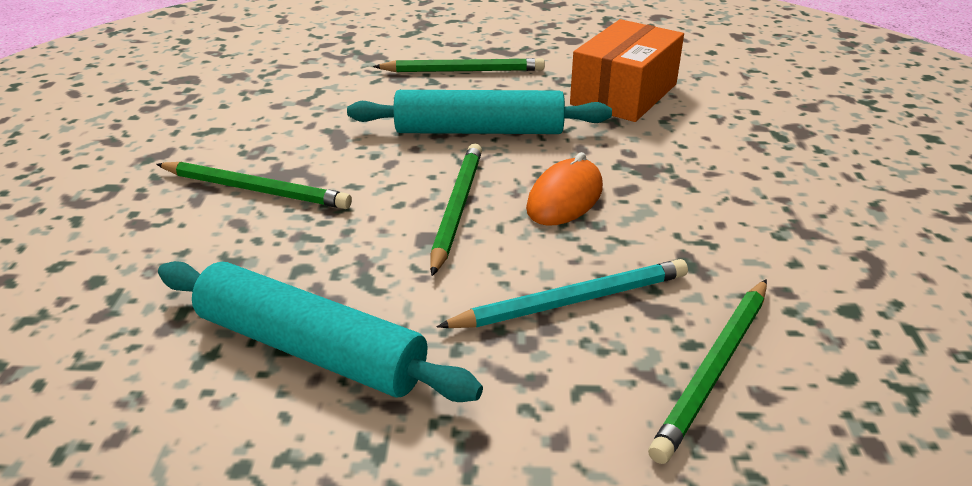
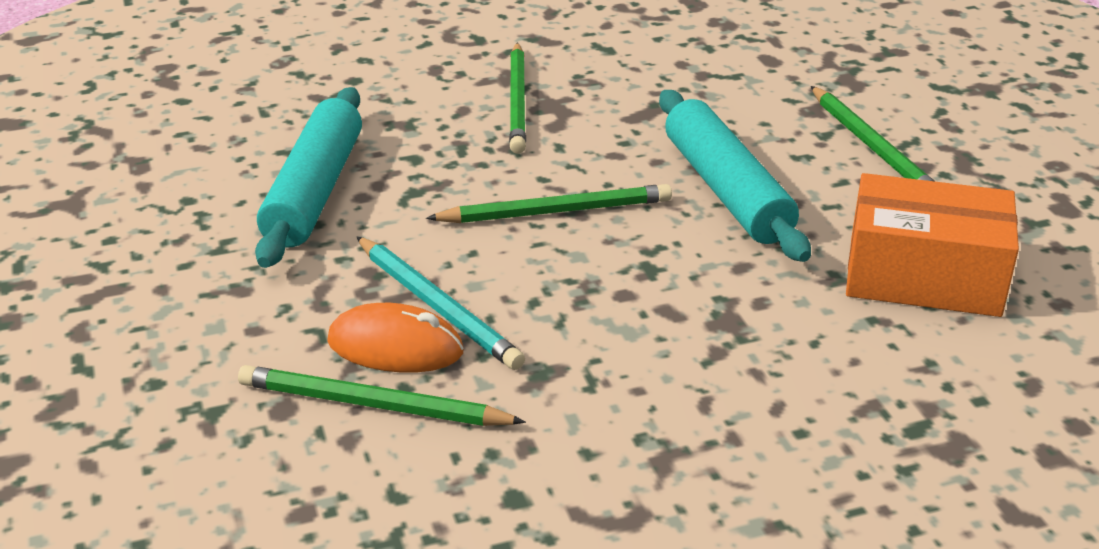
camera: 70 degrees right, 0 degrees up
orange mouse [526,152,603,226] -> orange mouse moved to [327,303,464,373]

